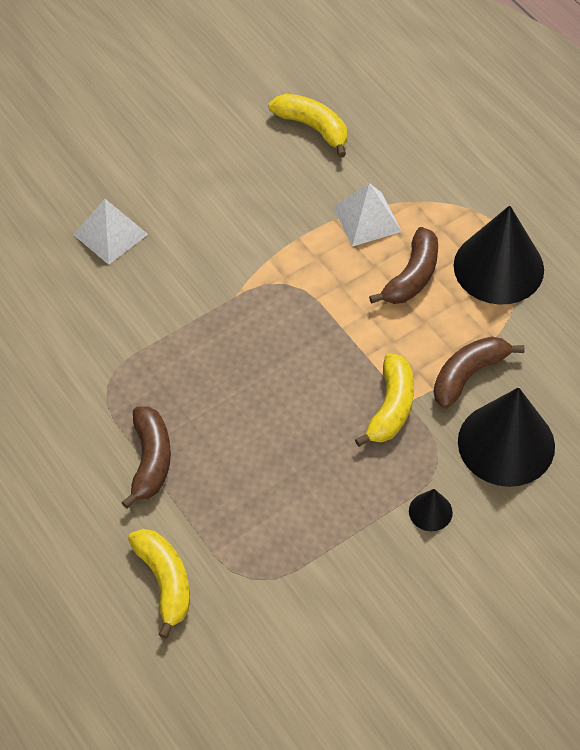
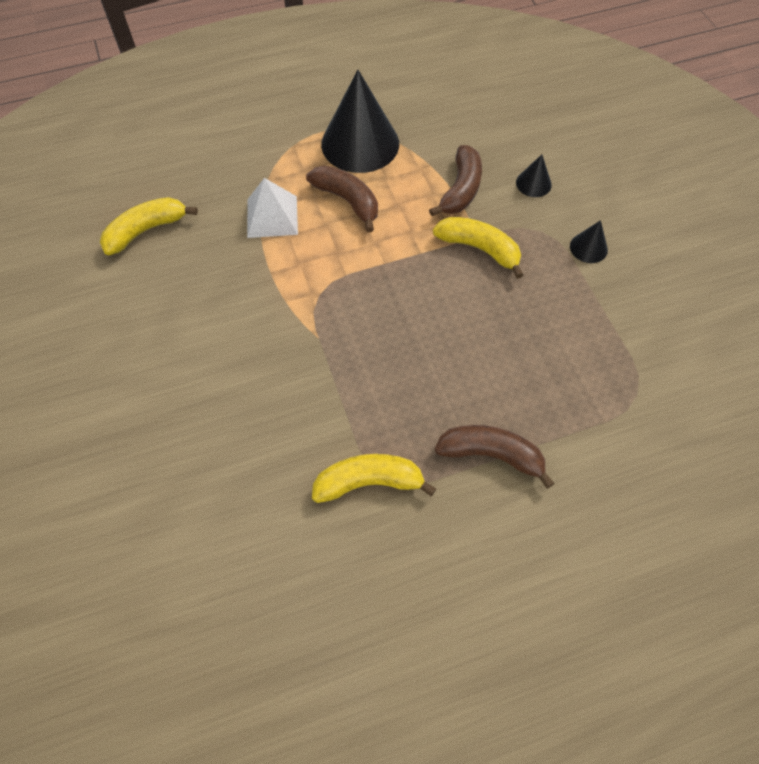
camera: 75 degrees left, 5 degrees up
white pyramid [73,199,148,265] -> none
yellow banana [128,529,190,639] -> yellow banana moved to [312,454,436,503]
brown banana [434,336,525,409] -> brown banana turned 135 degrees counterclockwise [429,145,482,216]
black cone [458,387,555,487] -> black cone [516,154,552,197], size x0.44

